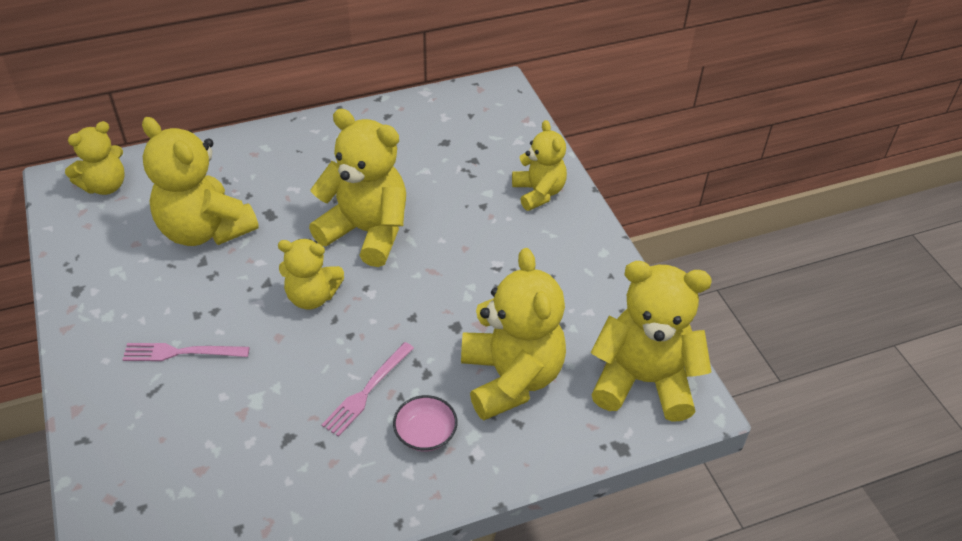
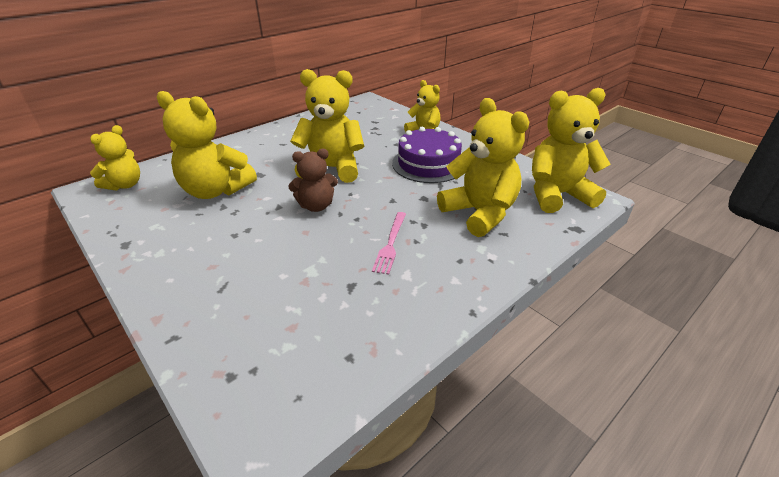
camera: 20 degrees left, 10 degrees down
pink fork [122,343,250,361] -> none
yellow teddy bear [278,239,344,309] -> brown teddy bear [288,149,338,212]
pink bowl [393,395,457,451] -> none
none -> purple cake [392,127,462,183]

